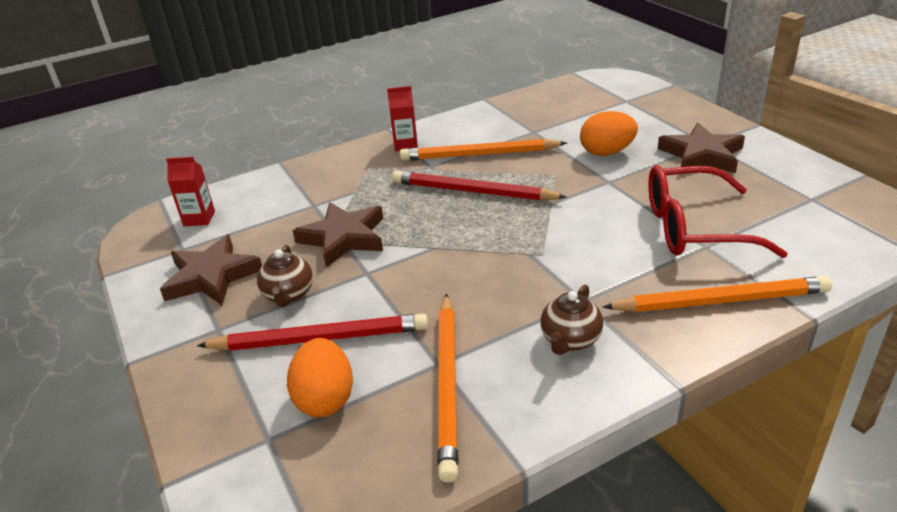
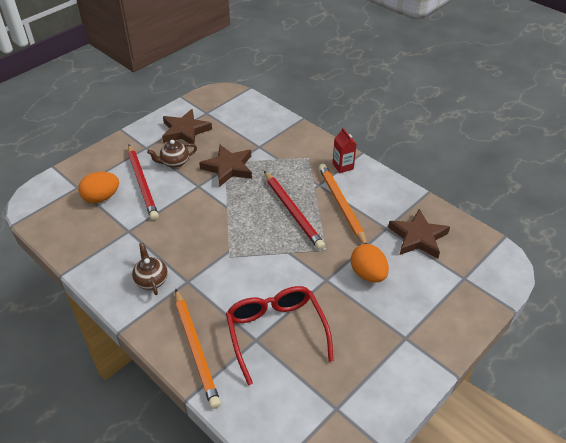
camera: 70 degrees right, 10 degrees up
red carton [166,157,215,226] -> none
red pencil [392,171,567,201] -> red pencil turned 150 degrees clockwise [264,171,325,250]
orange pencil [437,293,459,483] -> none
brown teapot [540,285,603,355] -> brown teapot turned 60 degrees clockwise [132,243,168,295]
brown star [658,123,745,173] -> brown star moved to [388,209,450,259]

